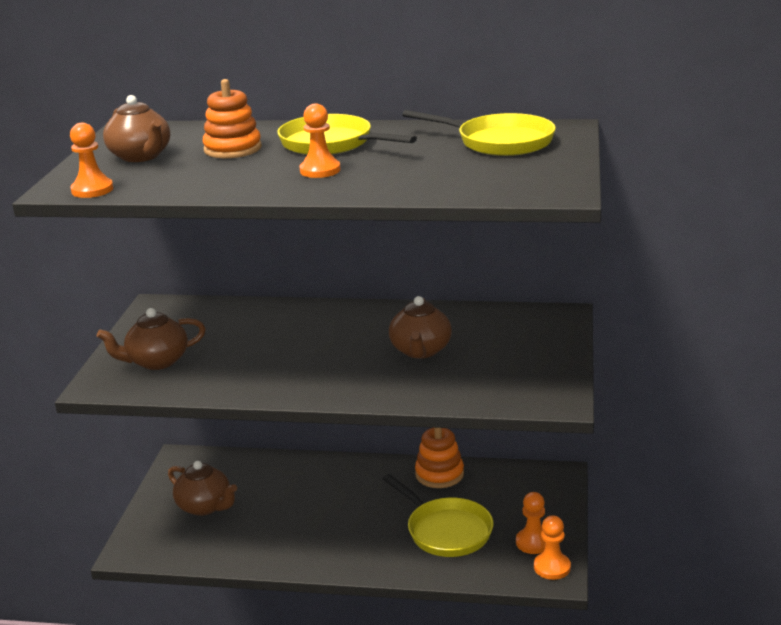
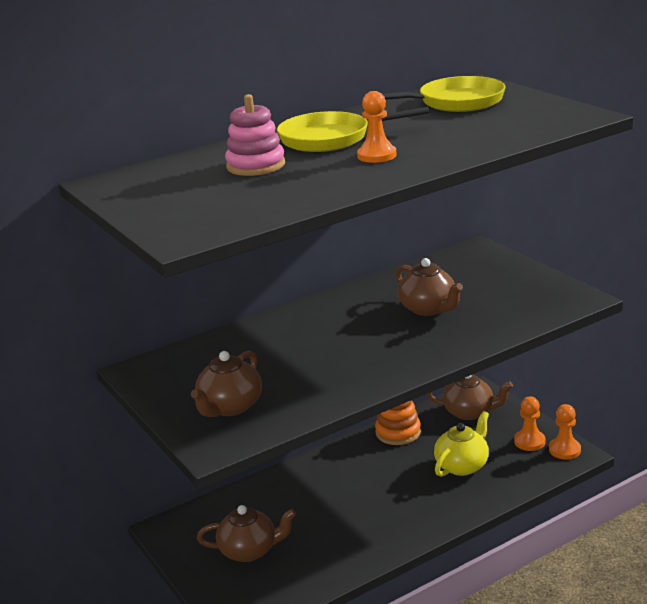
camera: 40 degrees left, 0 degrees up
orange pawn [70,123,113,198] -> none
brown teapot [103,95,170,162] -> brown teapot moved to [427,374,513,420]
orange stacking toy [203,79,262,158] -> pink stacking toy [225,94,285,176]
yellow pan [383,474,493,557] -> yellow teapot [434,411,489,477]

